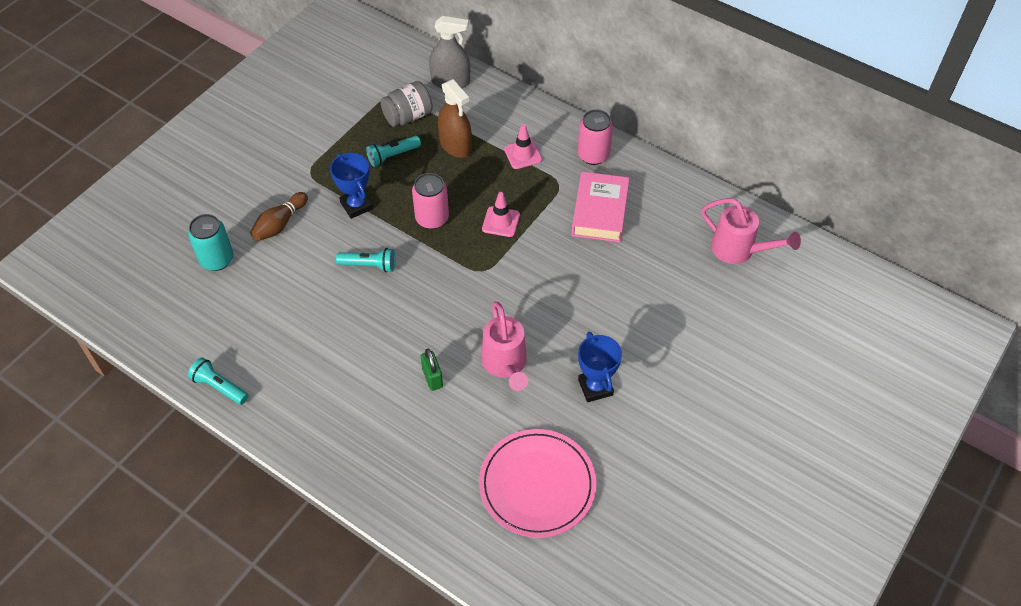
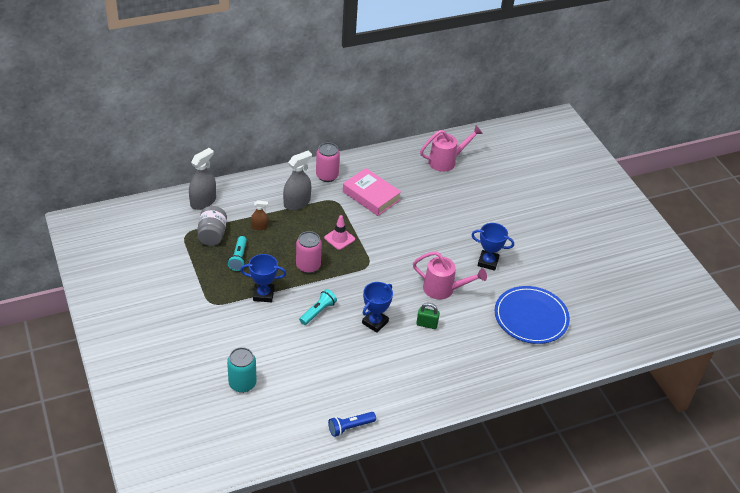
camera: 60 degrees left, 10 degrees down
turquoise flashlight [188,357,248,405] -> blue flashlight [328,412,376,437]
brown bowling pin [250,192,308,241] -> none
brown spray bottle [438,79,472,158] -> brown spray bottle [251,201,268,230], size x0.55
pink plate [479,429,596,538] -> blue plate [495,286,570,344]
pink traffic cone [504,124,542,169] -> grey spray bottle [283,151,312,210]
none -> blue trophy [362,282,393,333]

